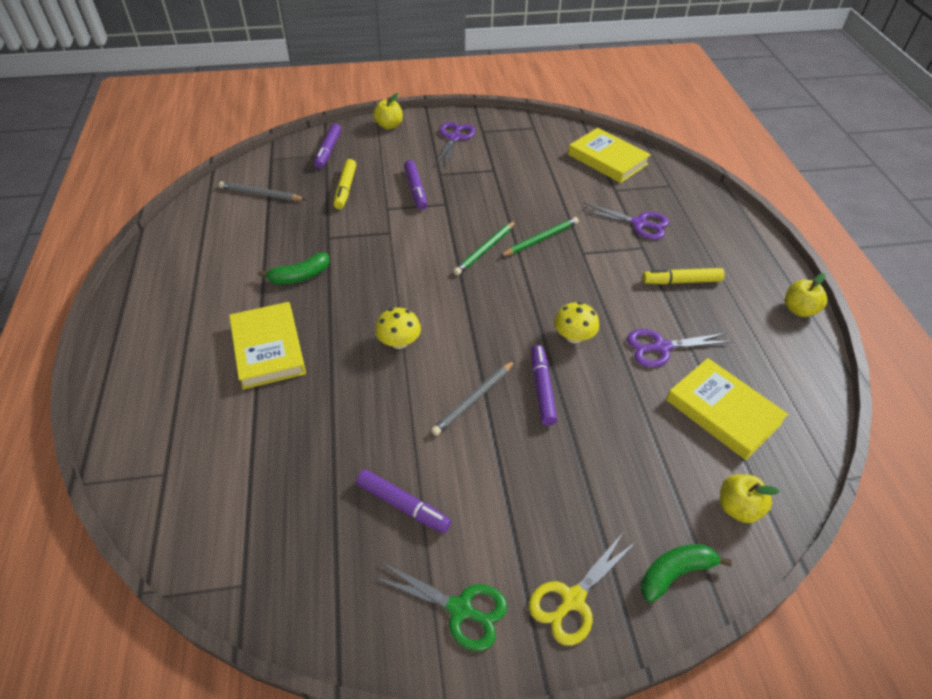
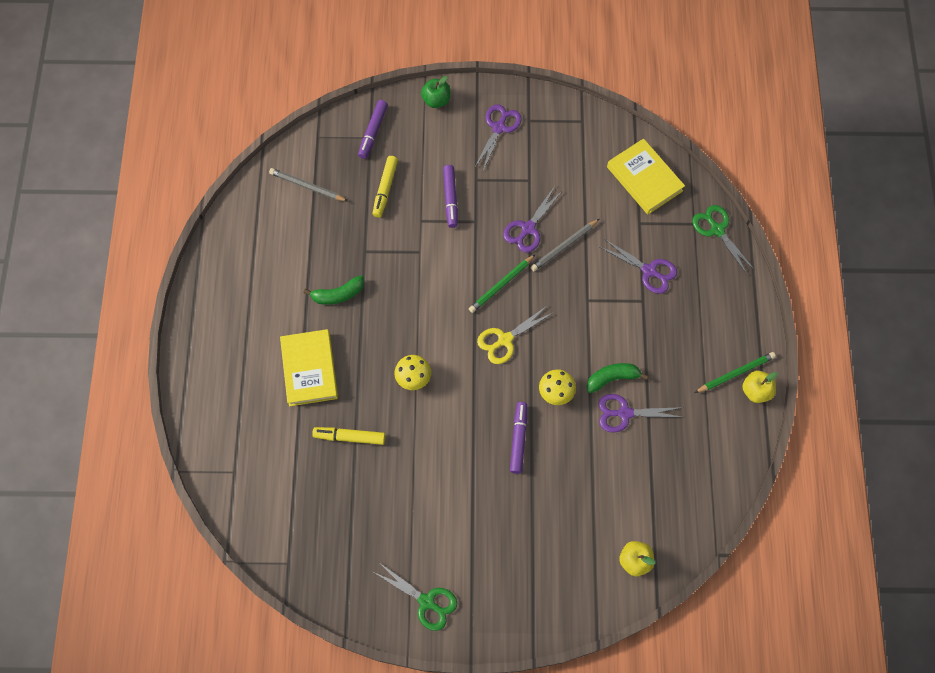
camera: 10 degrees right, 20 degrees up
purple marker [356,469,451,533] -> none
yellow apple [373,93,403,129] -> green apple [421,76,450,108]
grey pencil [431,360,515,436] -> grey pencil moved to [531,219,599,271]
green pencil [500,217,579,257] -> green pencil moved to [695,352,776,393]
yellow scissors [529,533,636,646] -> yellow scissors moved to [477,305,554,364]
green banana [641,544,732,603] -> green banana moved to [586,363,648,393]
yellow marker [642,268,725,284] -> yellow marker moved to [312,427,385,445]
yellow book [666,358,788,460] -> none
none -> purple scissors [503,186,563,253]
none -> green scissors [692,205,755,274]

